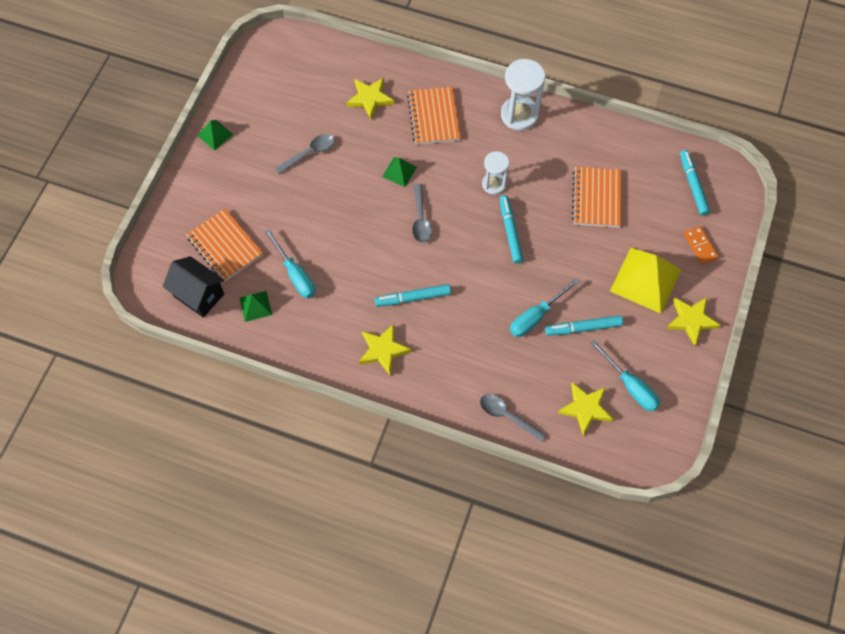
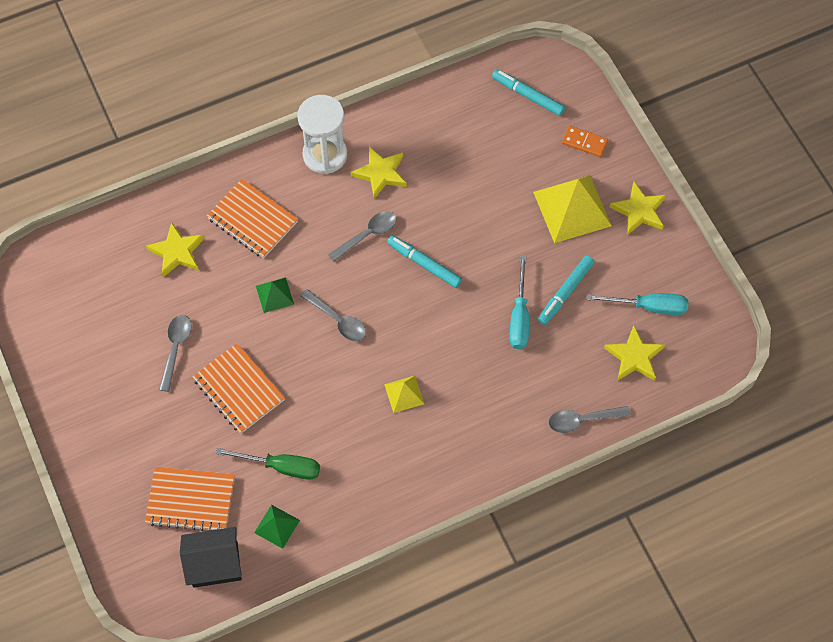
camera: 45 degrees left, 0 degrees up
green pyramid [197,120,234,150] -> none
turquoise screwdriver [265,229,316,298] -> green screwdriver [215,448,320,480]
yellow star [359,324,411,375] -> yellow star moved to [351,146,407,199]
turquoise marker [374,284,451,307] -> yellow pyramid [384,376,424,413]
white hourglass [482,151,509,195] -> grey spoon [328,211,396,262]
orange notebook [572,167,621,228] -> orange notebook moved to [192,343,285,434]

